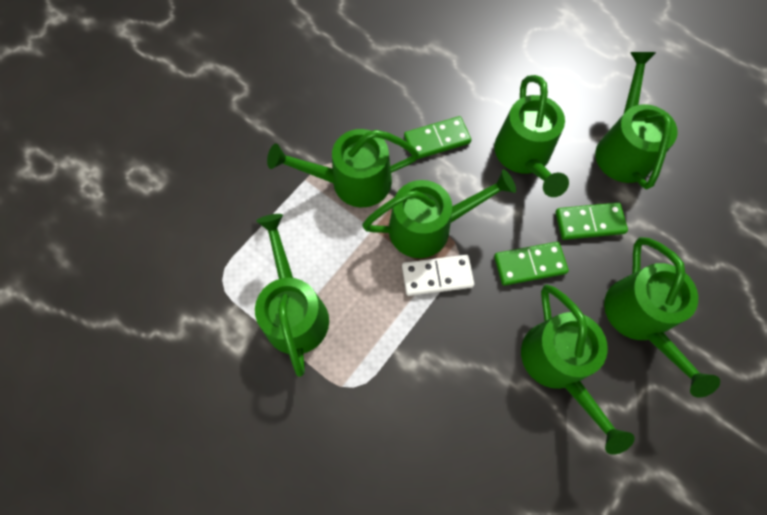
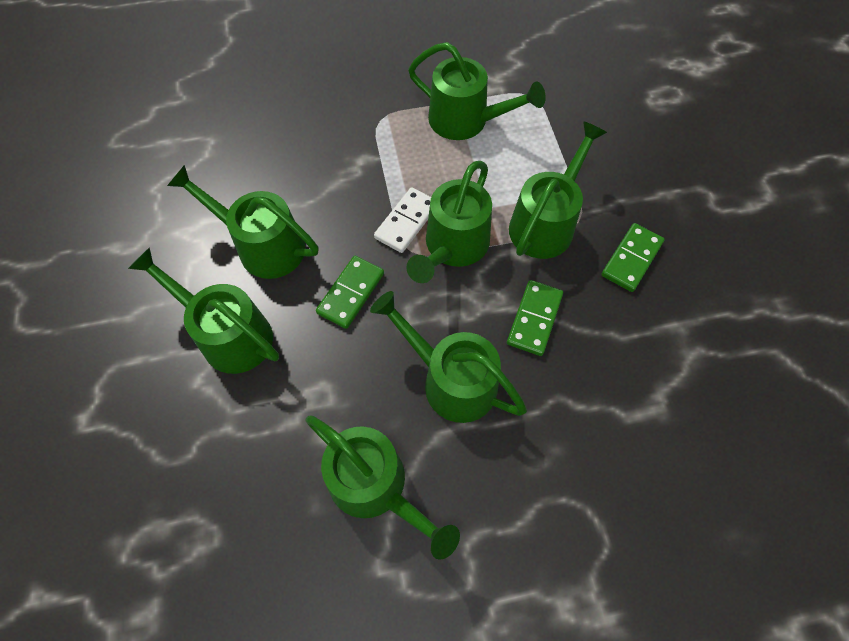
camera: 130 degrees right, 5 degrees down
green domino [555,202,628,240] -> green domino moved to [601,223,665,292]

